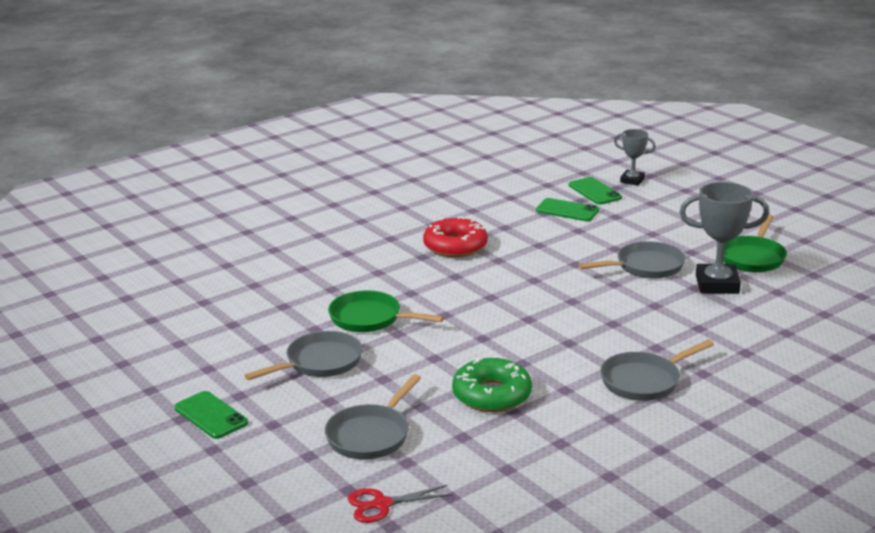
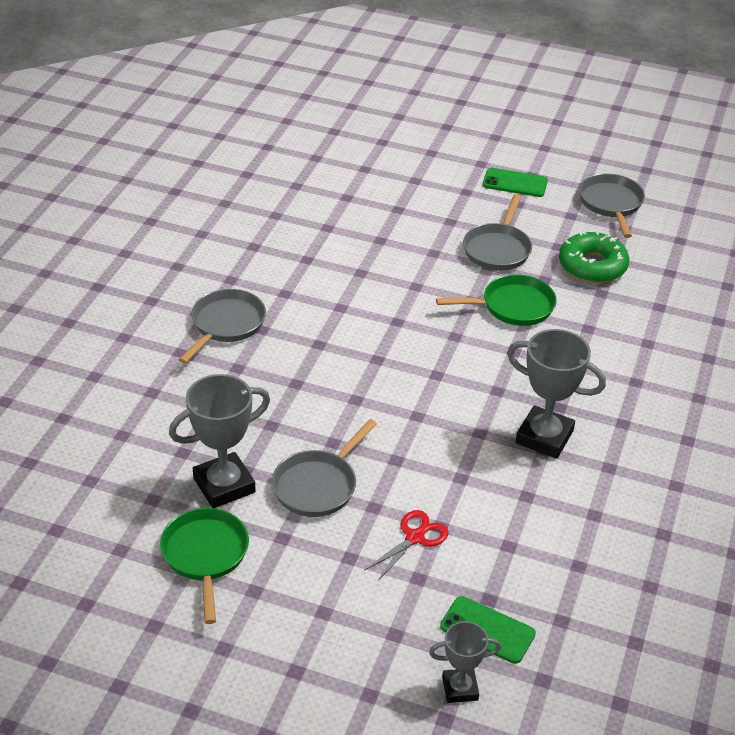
camera: 145 degrees right, 15 degrees up
grey pan [325,374,421,460] -> grey pan moved to [579,173,645,238]
red scissors [348,485,453,523] -> red scissors moved to [364,510,449,581]
red donut [423,216,488,257] -> grey trophy [507,329,606,459]
green donut [452,358,532,412] -> green donut moved to [559,231,630,283]
green phone [536,198,599,221] -> none

